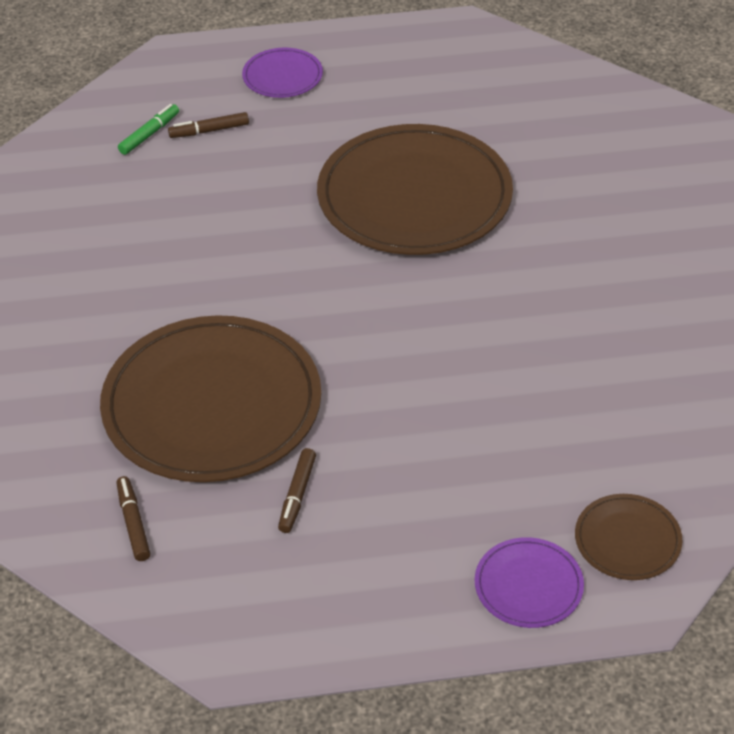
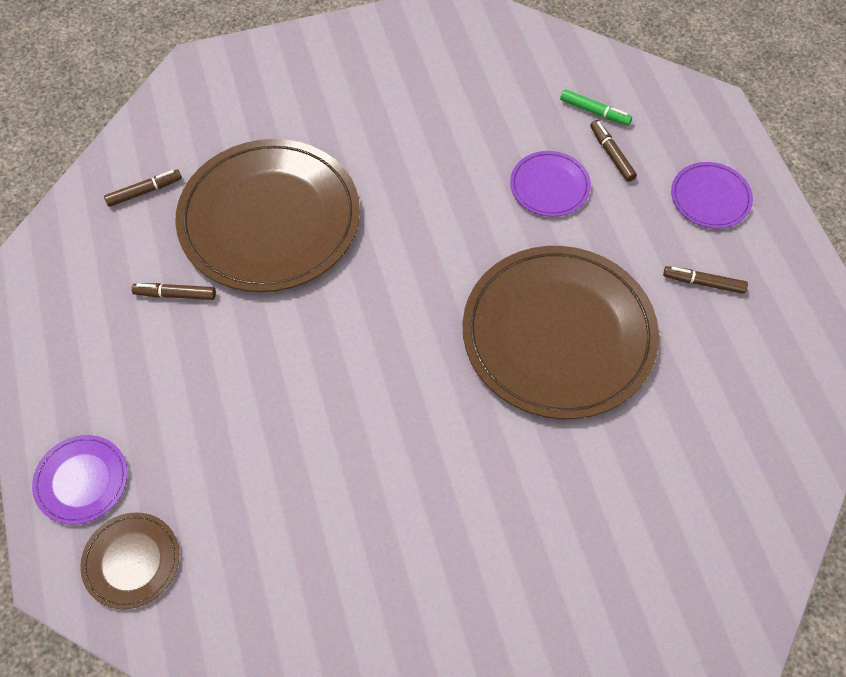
camera: 80 degrees right, 15 degrees up
none -> purple plate [510,151,591,217]
none -> brown marker [663,266,748,294]

